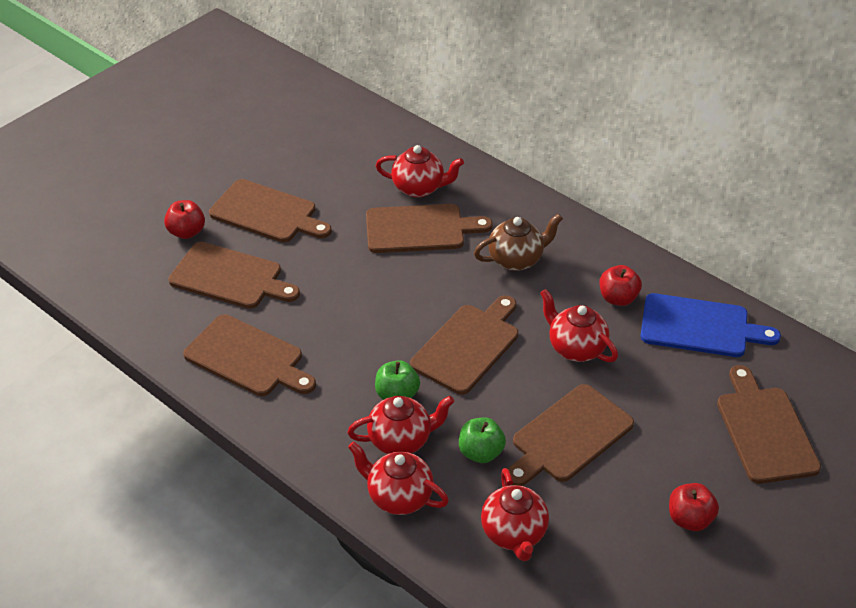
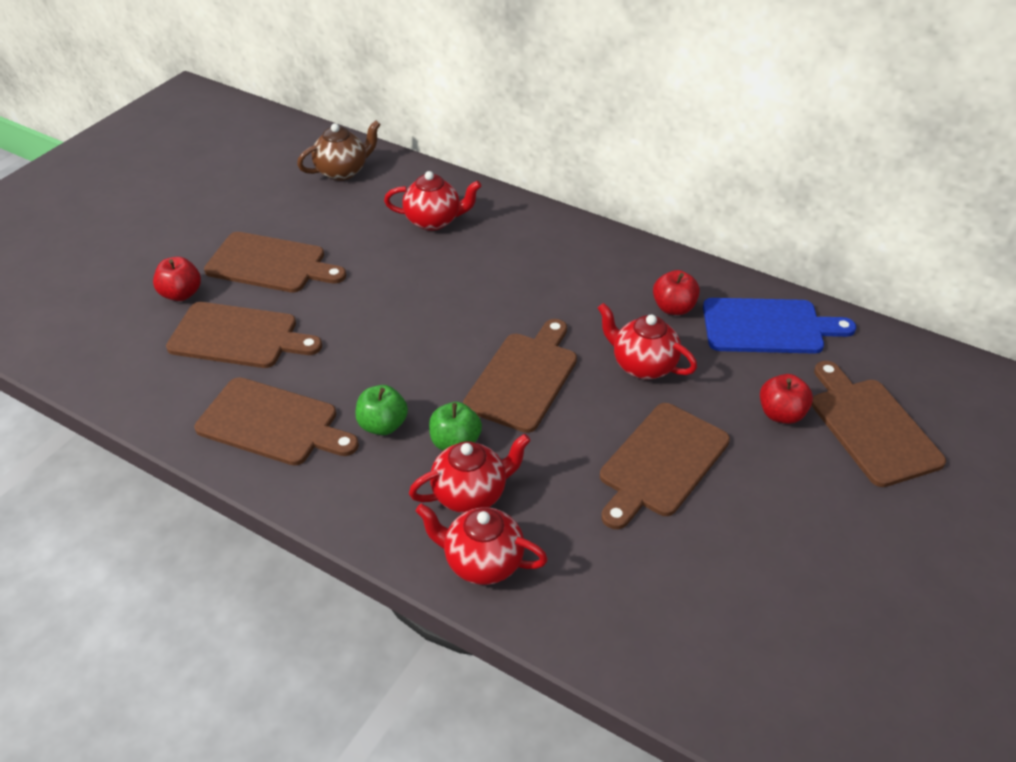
camera: 10 degrees left, 0 degrees up
brown cutting board [366,204,493,253] -> none
green apple [459,417,506,463] -> green apple moved to [355,385,408,435]
brown teapot [474,214,563,271] -> brown teapot moved to [297,120,381,181]
red teapot [481,468,549,561] -> none
red apple [669,483,719,531] -> red apple moved to [760,374,813,424]

